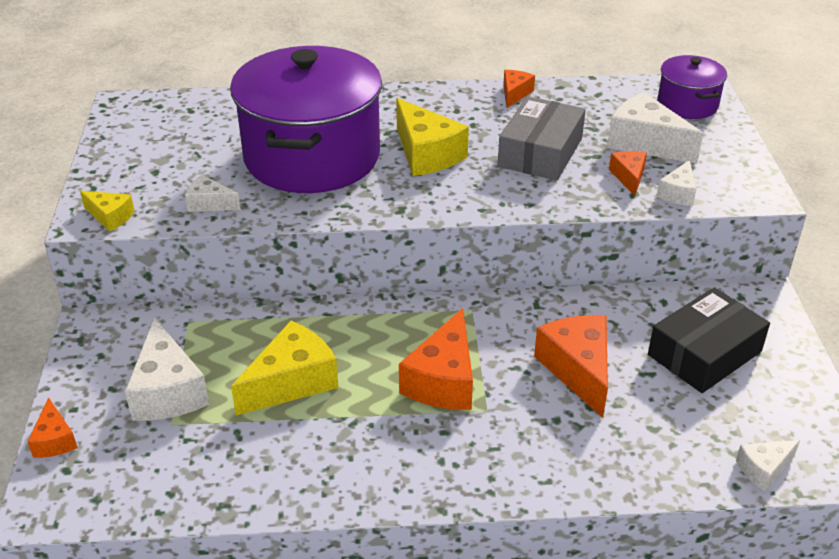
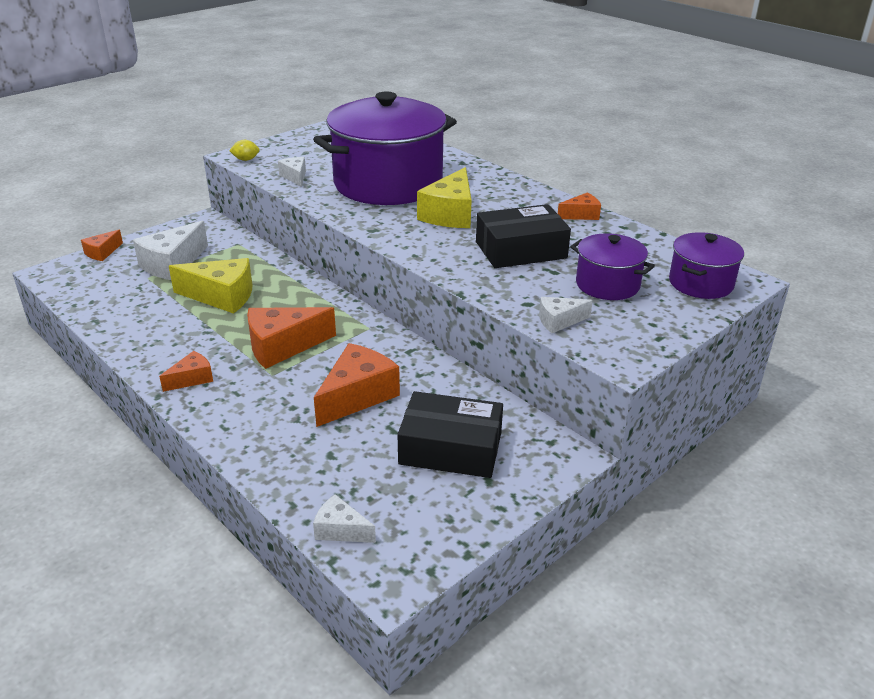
camera: 50 degrees right, 5 degrees down
yellow cheese [80,191,135,232] -> yellow lemon [229,140,260,161]
grey box [498,96,586,181] -> black box [476,204,571,268]
white cheese [607,92,703,164] -> purple pot [570,233,655,300]
orange cheese [609,151,647,196] -> orange cheese moved to [159,351,213,392]

